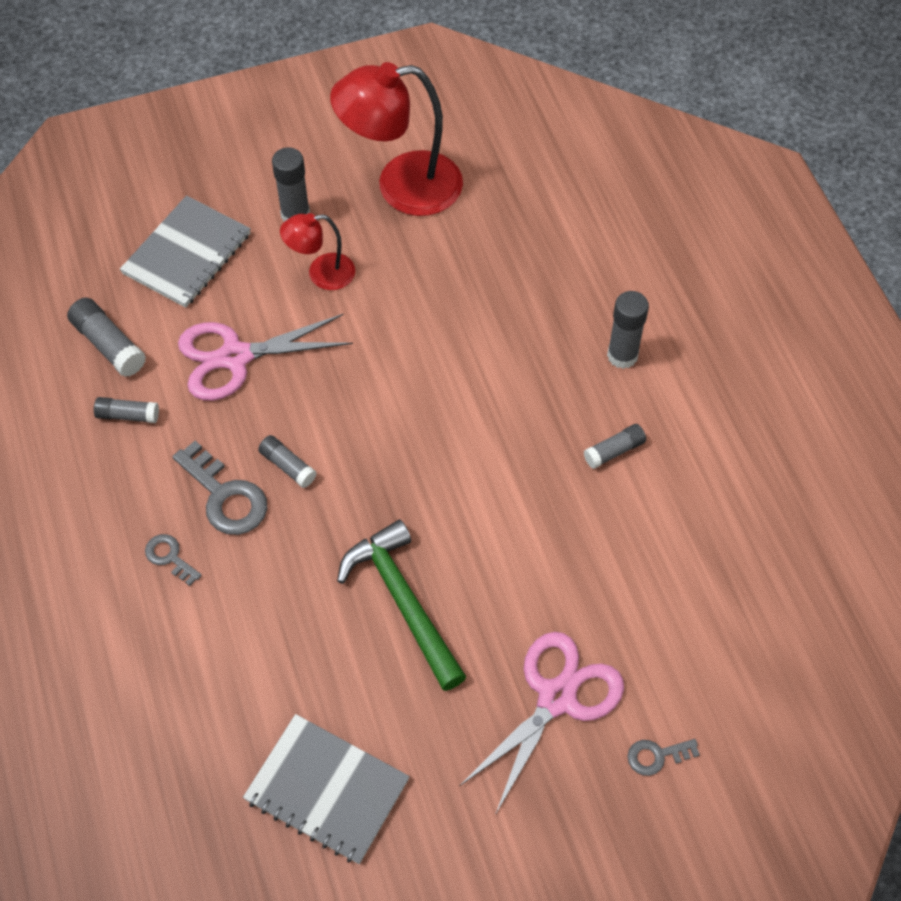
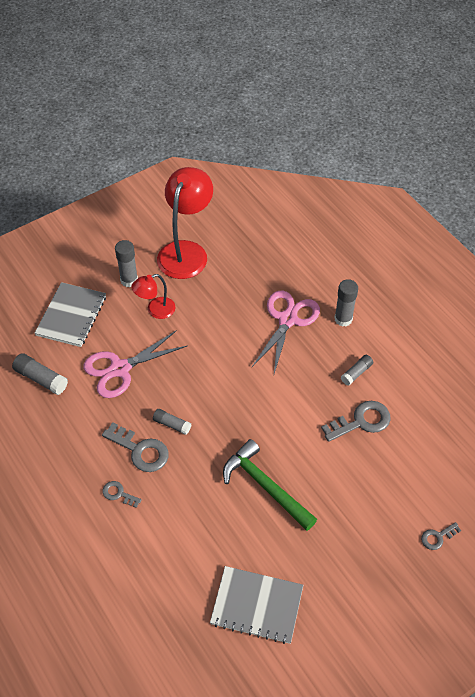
camera: 15 degrees left, 5 degrees down
grey glue stick [94,397,159,423] -> none
red lamp [330,62,463,216] -> red lamp turned 135 degrees clockwise [157,167,213,279]
pink scissors [459,632,624,815] -> pink scissors moved to [252,290,320,373]
none -> grey key [321,401,391,442]

